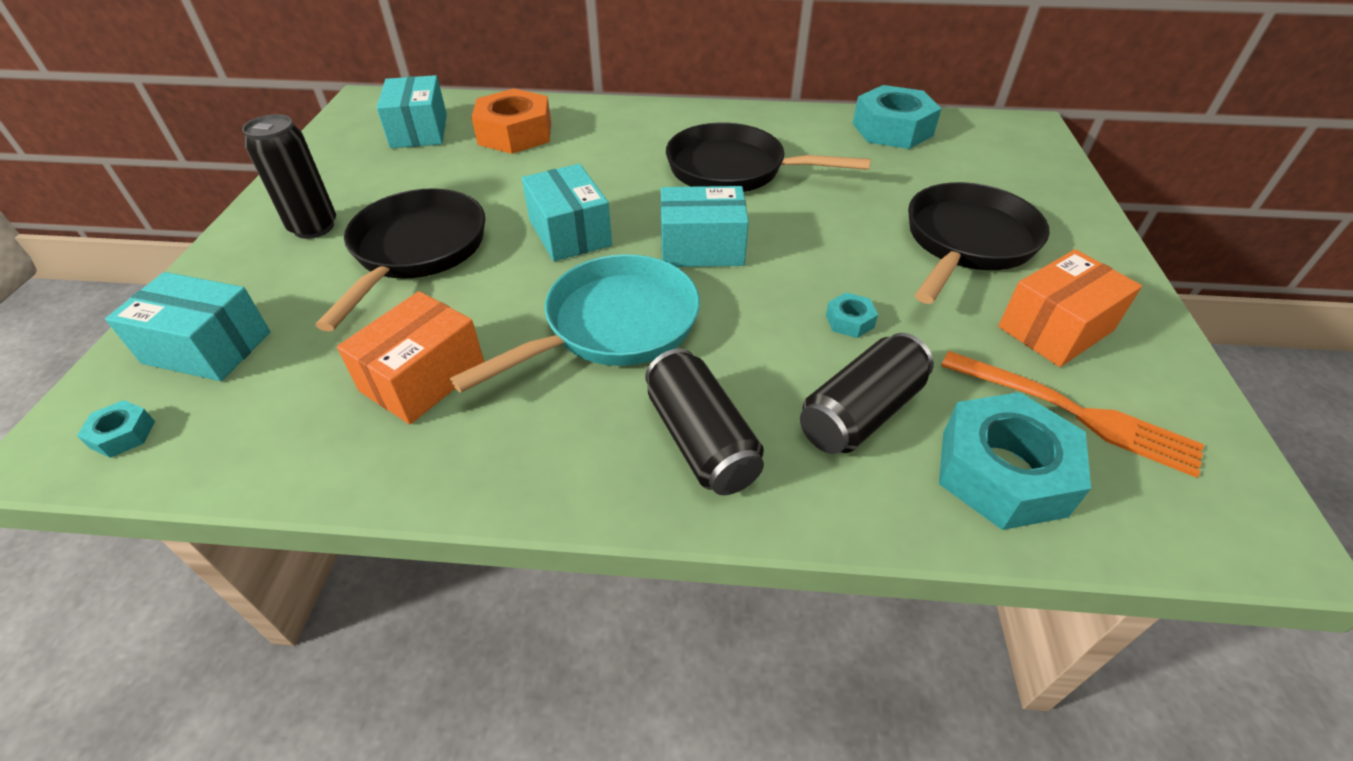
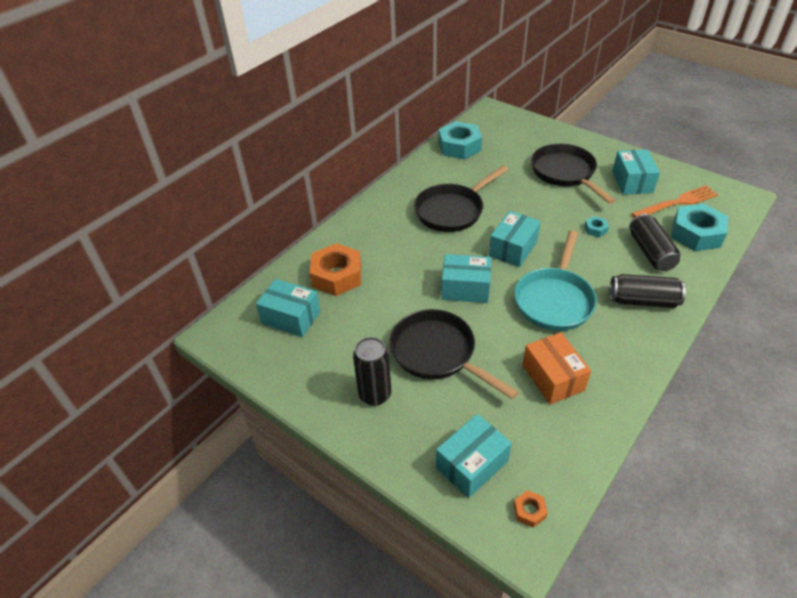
camera: 55 degrees left, 0 degrees up
turquoise nut [77,400,155,458] -> orange nut [514,490,548,528]
turquoise pan [450,254,700,393] -> turquoise pan turned 150 degrees counterclockwise [514,230,597,331]
orange box [998,249,1142,367] -> turquoise box [612,149,660,195]

